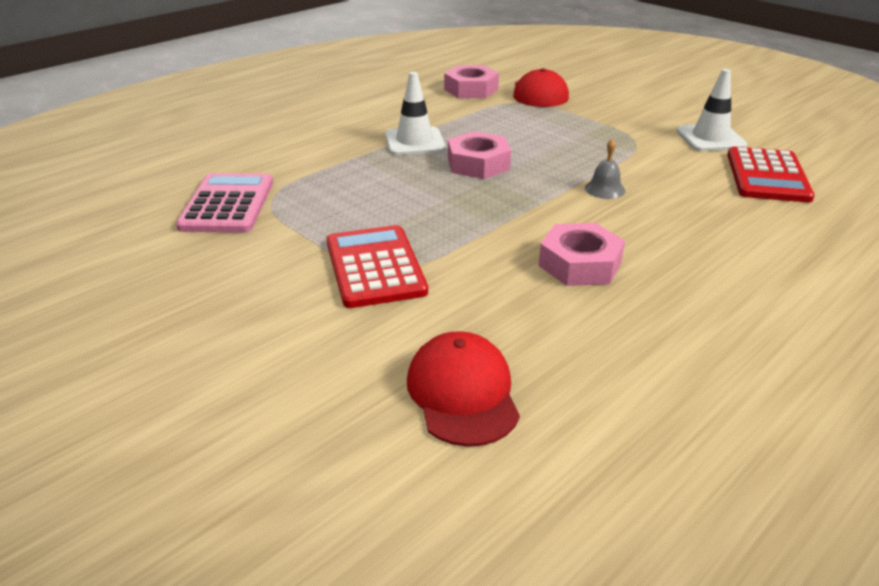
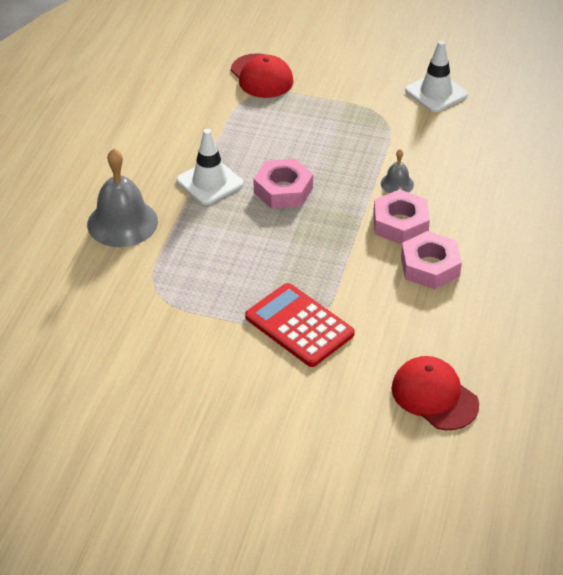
camera: 30 degrees left, 10 degrees up
pink calculator [176,173,273,233] -> none
pink nut [444,65,499,98] -> pink nut moved to [373,189,430,245]
red calculator [727,147,815,202] -> none
none -> grey bell [87,148,158,247]

